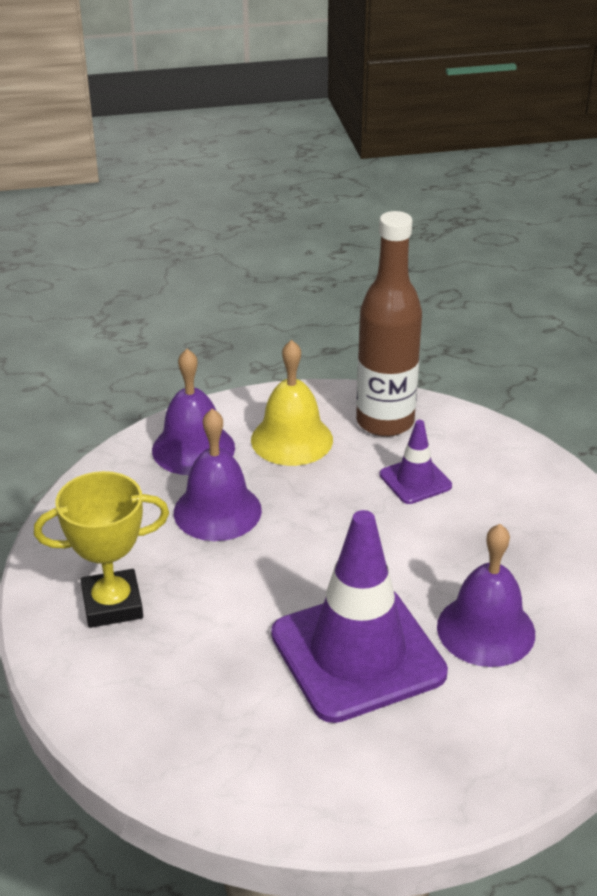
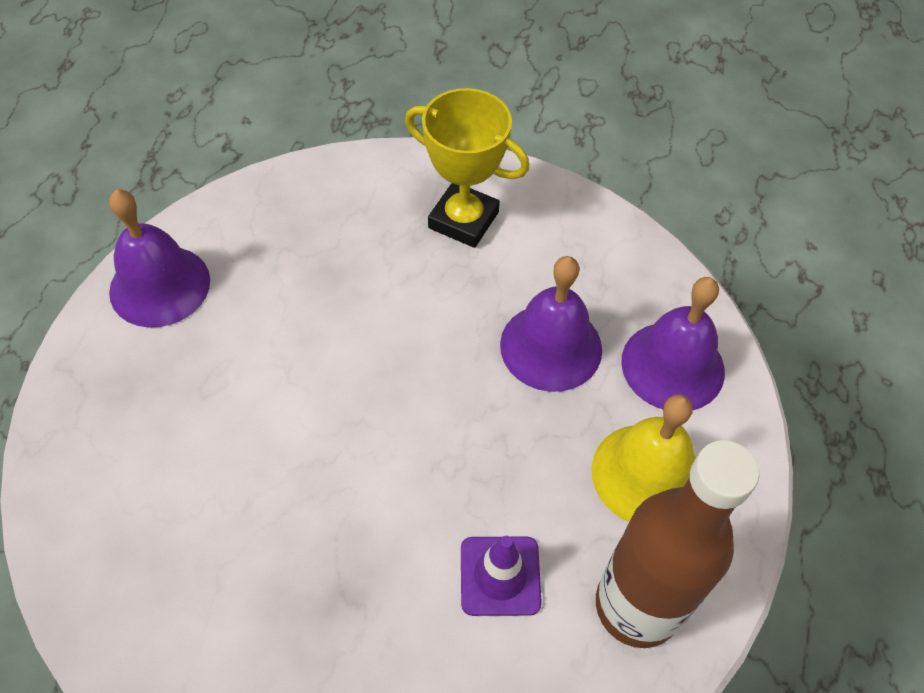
camera: 115 degrees right, 20 degrees up
yellow trophy [34,471,169,628] -> yellow trophy turned 75 degrees counterclockwise [405,88,530,248]
purple traffic cone [271,510,448,723] -> none
purple bell [437,524,535,667] -> purple bell moved to [109,189,210,328]

